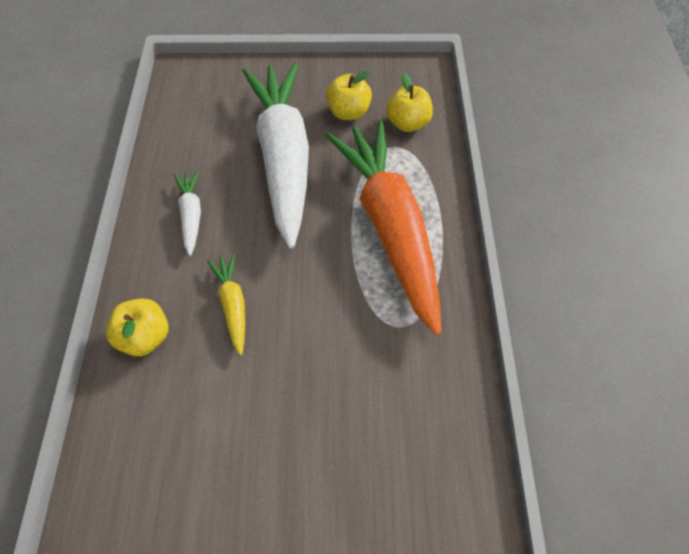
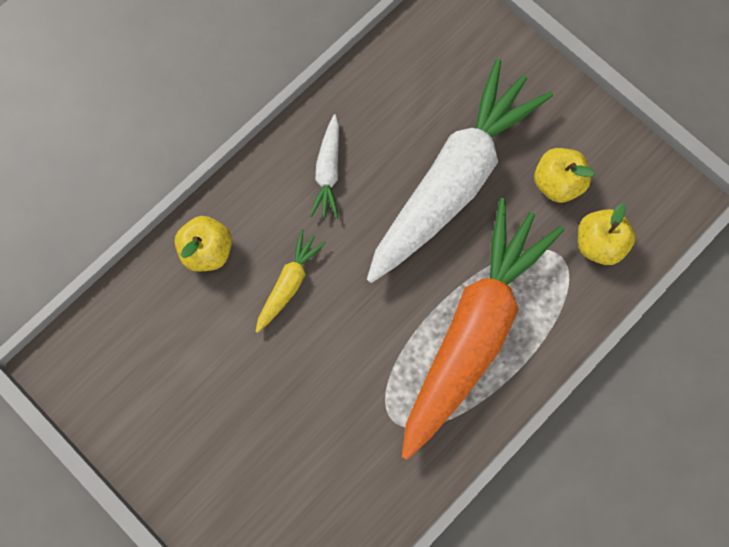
camera: 45 degrees right, 15 degrees up
white carrot [174,170,201,256] -> white carrot turned 150 degrees clockwise [310,114,339,219]

